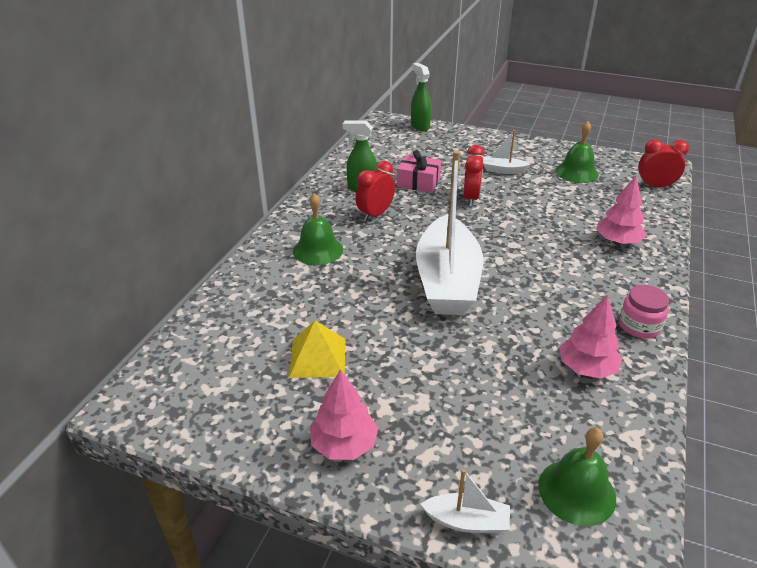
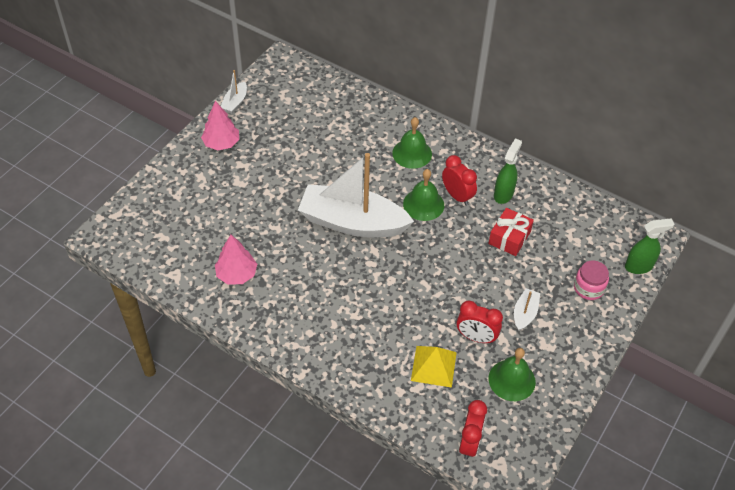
camera: 100 degrees right, 15 degrees up
yellow pyramid [289,320,345,378] -> yellow pyramid moved to [411,346,457,388]
pink gift [397,150,441,193] -> red gift [488,208,534,256]
white boat [421,469,510,534] -> white boat moved to [221,70,247,114]
red clock [463,145,485,206] -> red clock moved to [456,300,503,344]
green bell [538,427,616,526] -> green bell moved to [403,169,444,221]
pink tree [596,176,647,245] -> none
pink jar [619,285,669,338] -> pink jar moved to [574,261,609,300]

